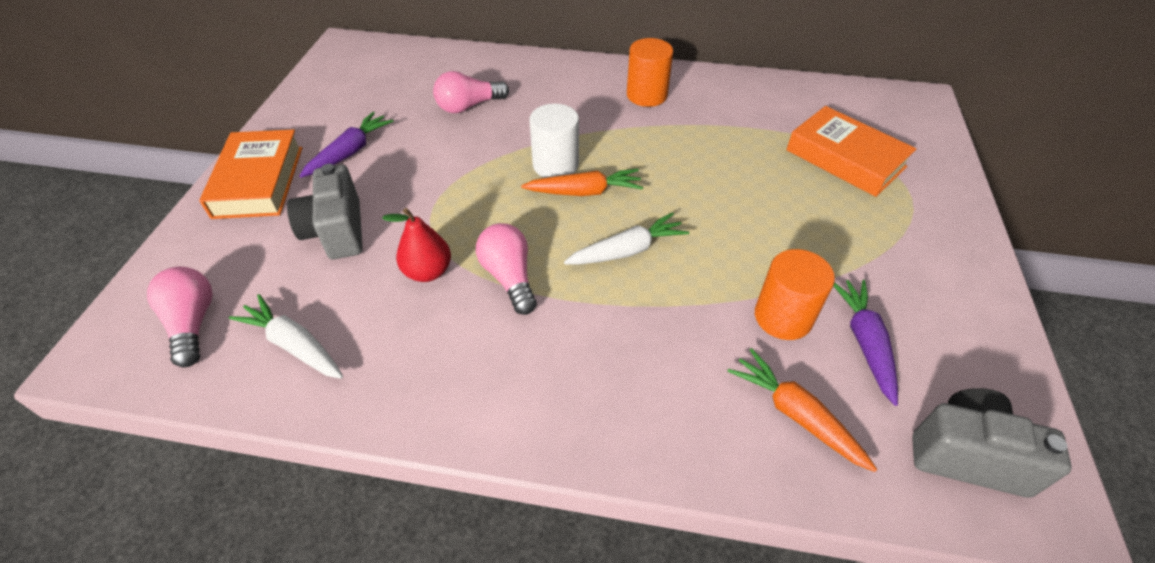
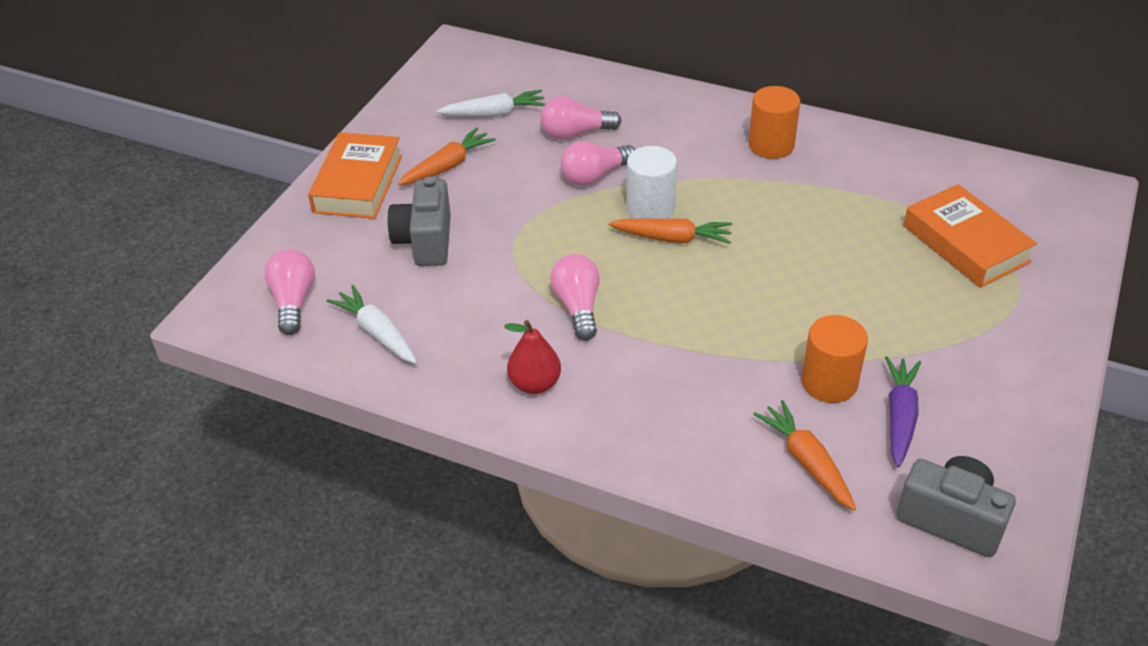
camera: 15 degrees right, 5 degrees down
purple carrot [299,112,394,178] -> orange carrot [398,128,496,185]
red pear [382,208,451,282] -> red pear moved to [504,320,561,394]
white carrot [564,212,689,265] -> white carrot moved to [436,90,545,117]
none -> pink light bulb [561,141,635,186]

